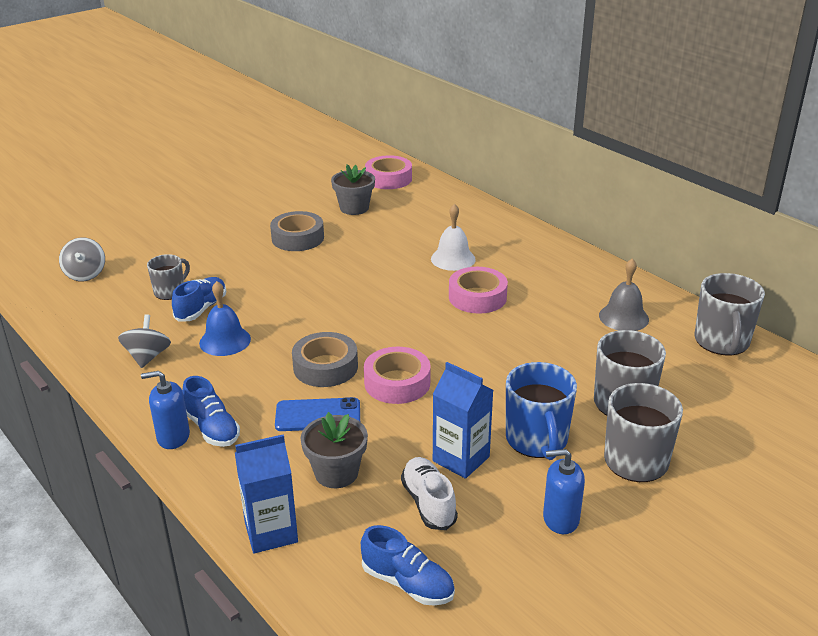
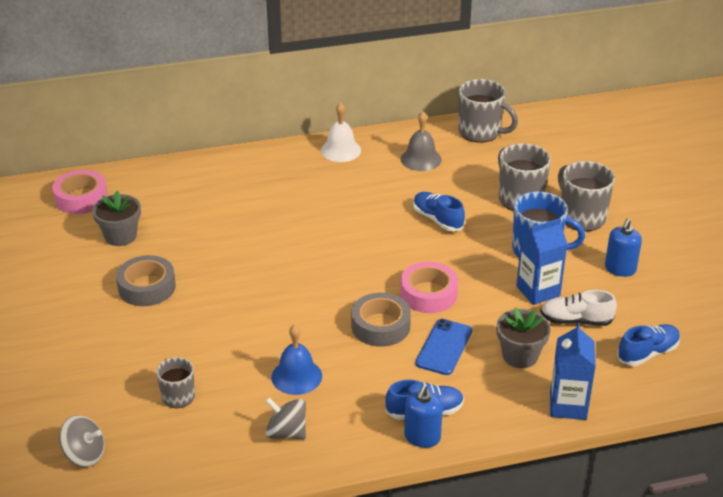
camera: 65 degrees left, 5 degrees up
blue shoe [172,277,226,322] -> blue shoe moved to [413,192,465,231]
white bell [431,204,476,271] -> white bell moved to [321,103,361,162]
pink tape [449,267,508,314] -> none

